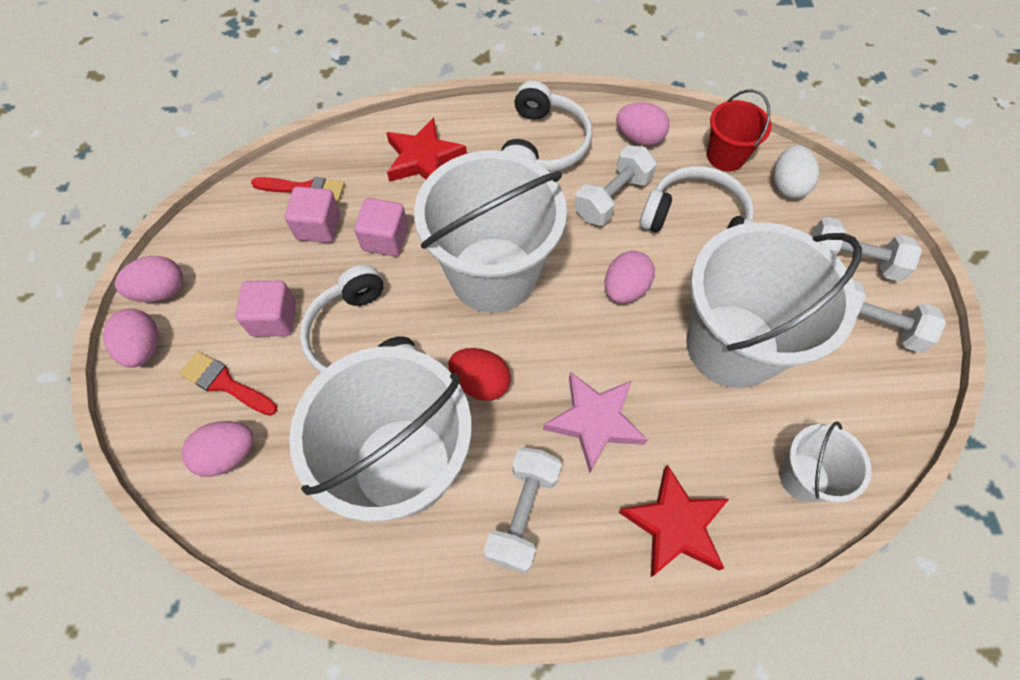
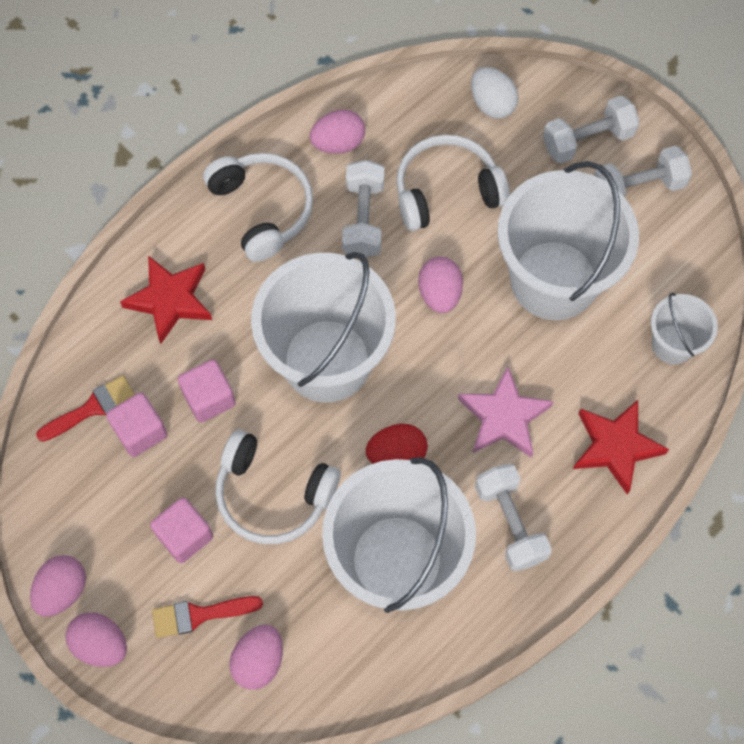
camera: 40 degrees left, 5 degrees up
red bucket [707,89,772,171] -> none

